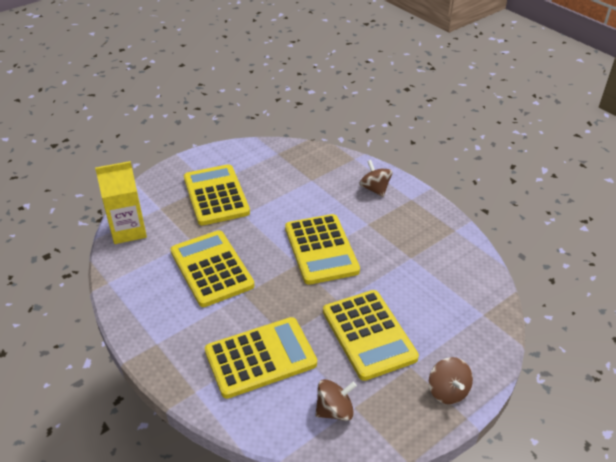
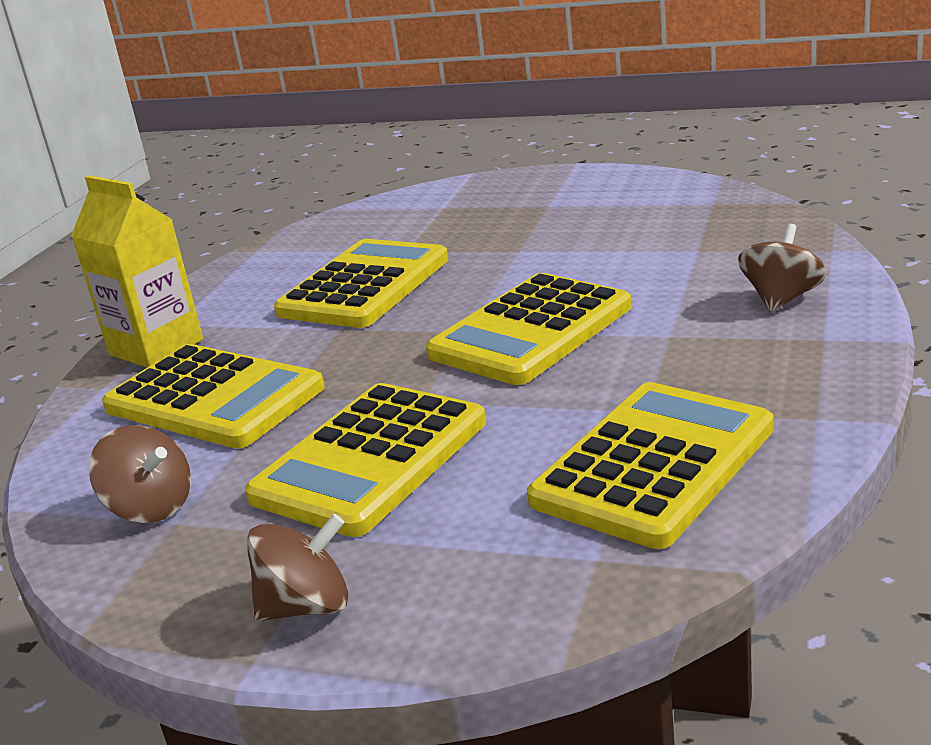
camera: 60 degrees right, 15 degrees down
yellow carton [95,161,147,244] -> yellow carton moved to [71,175,203,368]
yellow calculator [184,164,250,225] -> yellow calculator moved to [527,382,774,549]
brown spinning top [429,357,473,404] -> brown spinning top turned 150 degrees counterclockwise [247,514,348,621]

